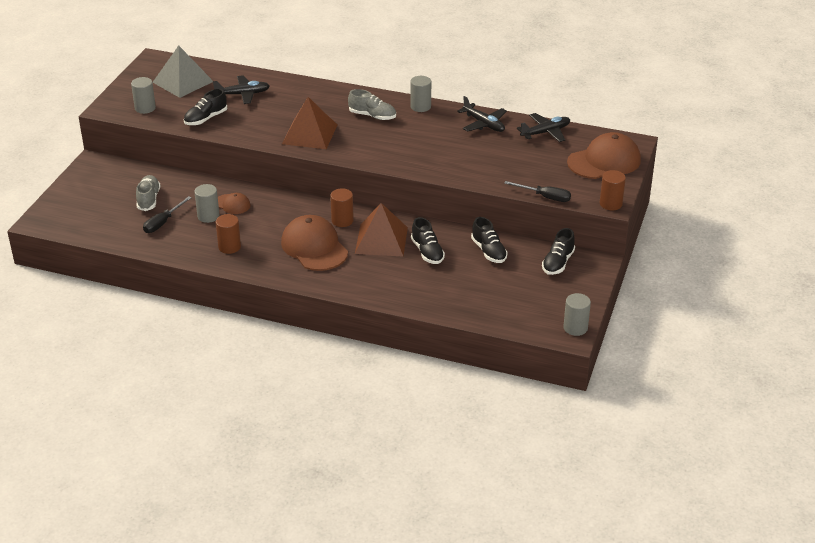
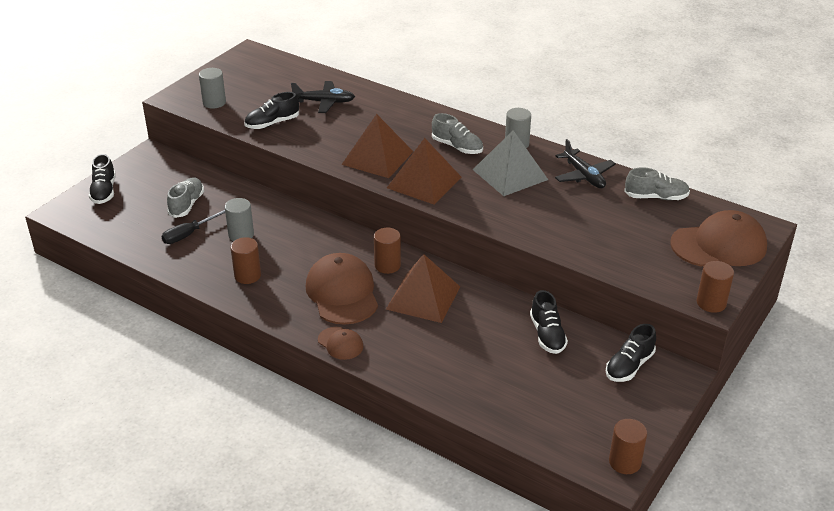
camera: 15 degrees right, 0 degrees up
grey pyramid [153,45,213,98] -> grey pyramid moved to [473,130,548,196]
brown cap [218,193,251,214] -> brown cap moved to [318,327,364,360]
black shoe [411,217,445,264] -> black shoe moved to [89,154,116,204]
black screwdriver [504,181,571,202] -> none
black plane [517,113,570,142] -> grey shoe [624,167,690,200]
grey cylinder [563,293,591,336] -> brown cylinder [609,419,647,474]
none -> brown pyramid [387,138,462,205]

